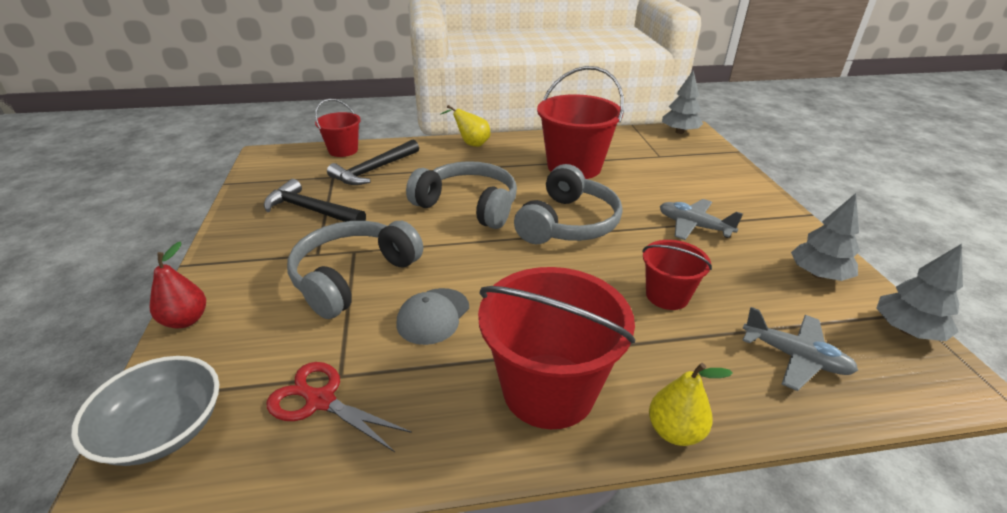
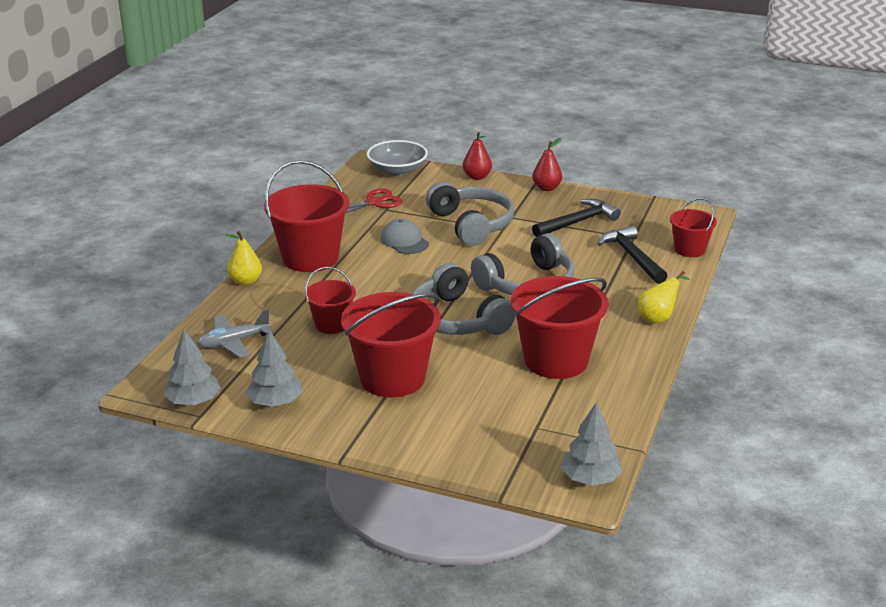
camera: 120 degrees right, 5 degrees down
grey plane [660,199,743,240] -> red bucket [341,292,441,397]
none -> red pear [532,138,562,191]

